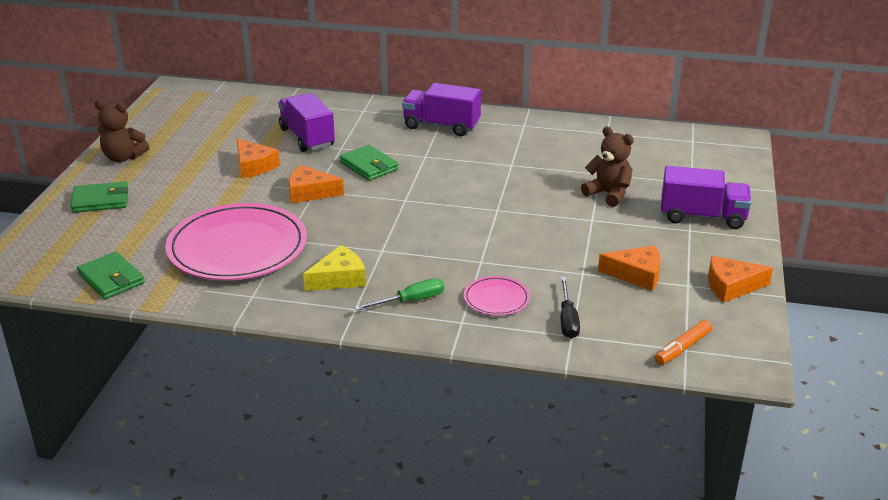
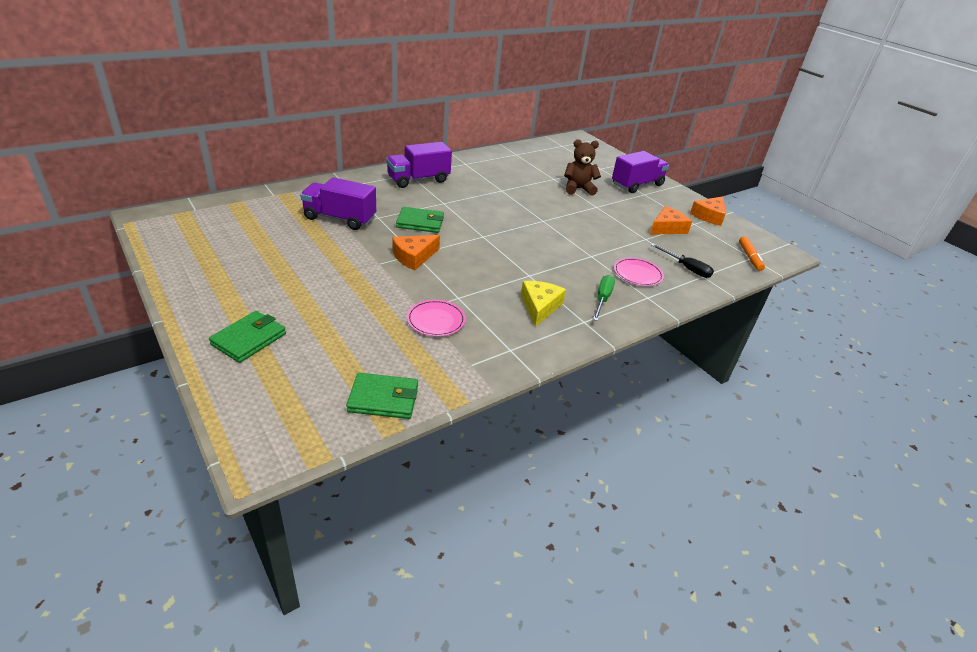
camera: 50 degrees left, 5 degrees up
brown teddy bear [95,100,149,162] -> none
pink plate [165,203,307,281] -> pink plate [407,300,466,337], size x0.44
orange cheese [237,138,280,178] -> none

